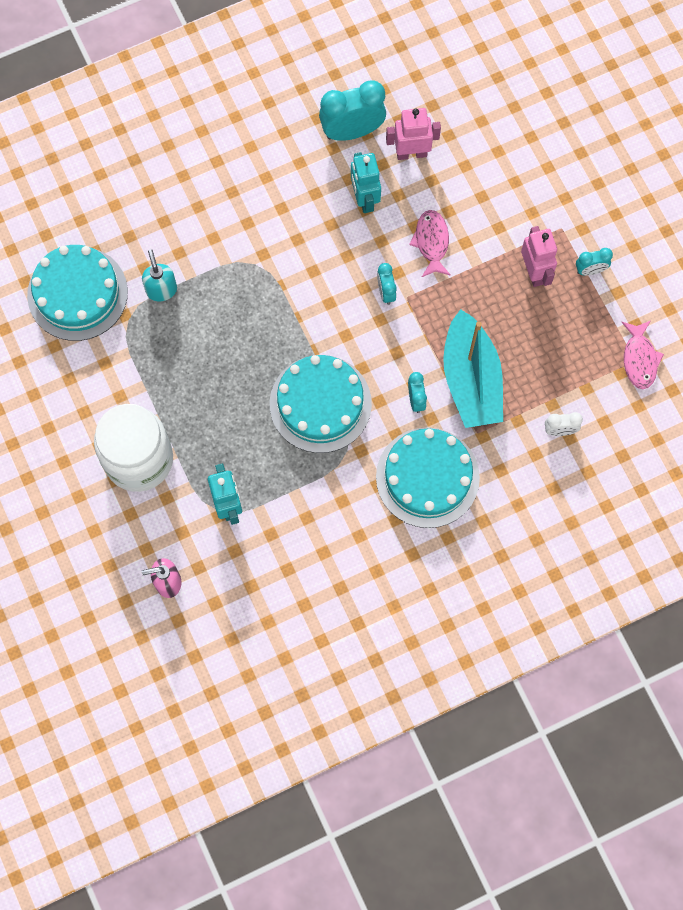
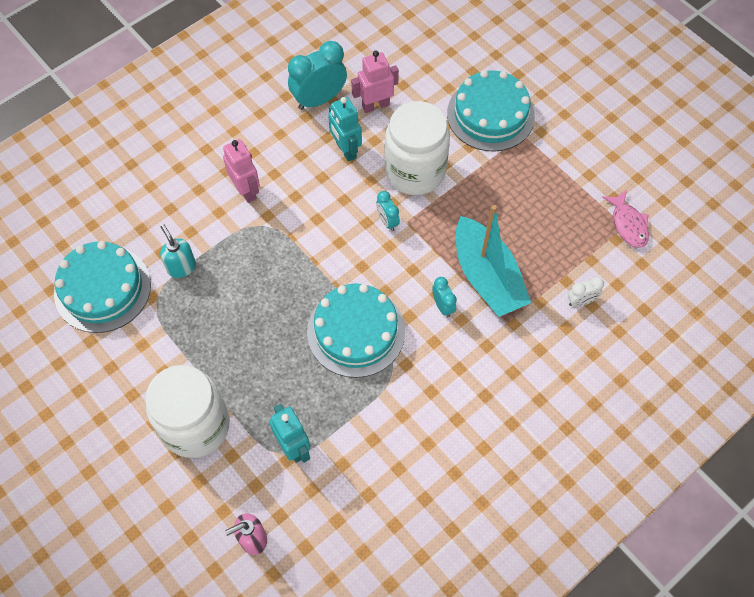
camera: 15 degrees left, 10 degrees down
turquoise cake [376,427,480,528] -> turquoise cake moved to [447,70,535,152]
pink fish [409,210,451,277] -> white jar [384,101,450,195]
pink robot [521,226,557,287] -> pink robot moved to [223,139,260,203]
turquoise clock [576,248,613,276] -> none

